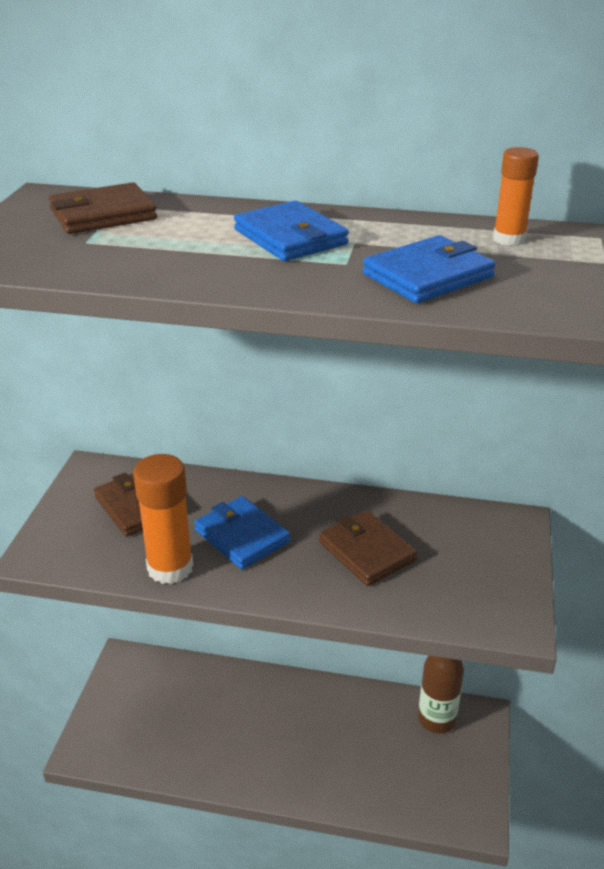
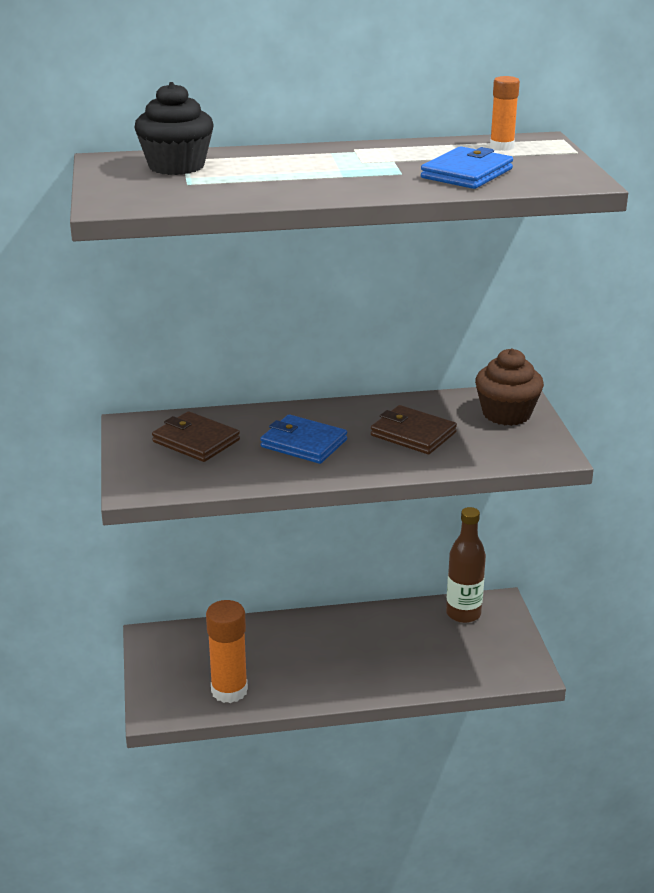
camera: 20 degrees left, 5 degrees down
brown wallet [49,182,157,234] -> black cupcake [135,82,214,175]
orange glue stick [134,454,193,584] -> orange glue stick moved to [206,600,248,703]
blue wallet [234,200,349,261] -> none
none -> brown cupcake [475,349,544,426]

